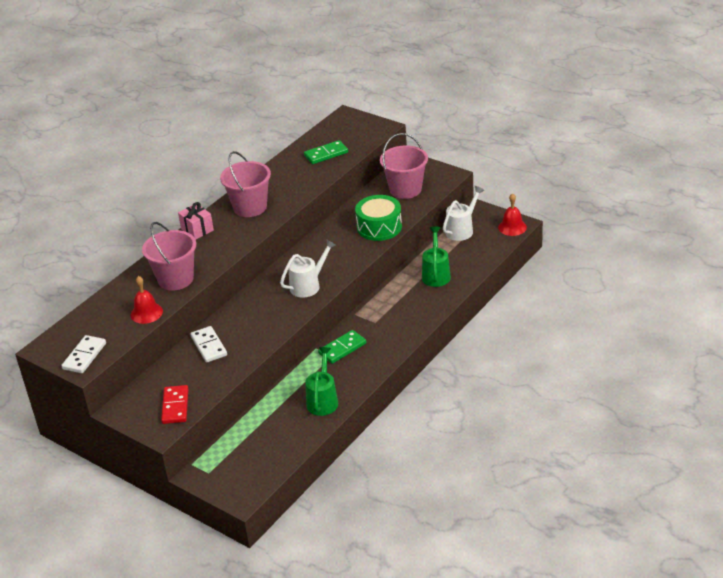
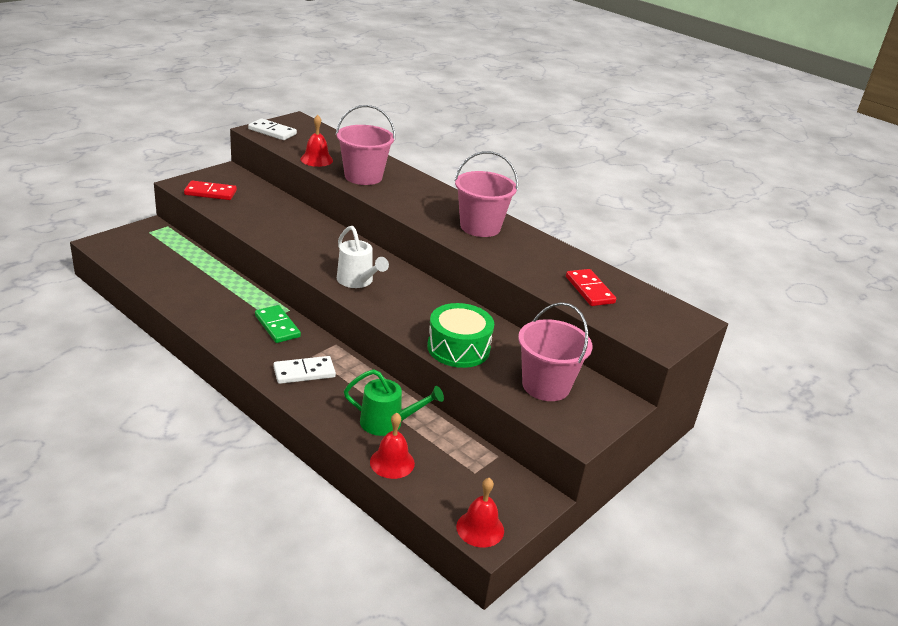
camera: 90 degrees right, 5 degrees down
pink gift [178,202,214,239] -> none
white domino [190,326,227,363] -> white domino moved to [273,356,336,384]
green domino [304,140,348,164] -> red domino [566,269,616,306]
green watering can [305,347,338,416] -> none
white watering can [443,186,485,241] -> none
none -> red bell [370,413,415,479]

